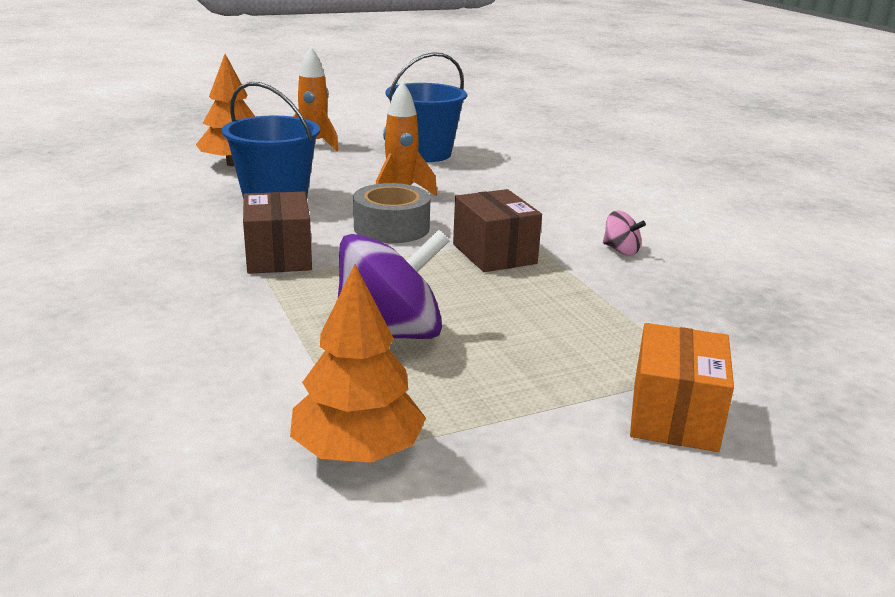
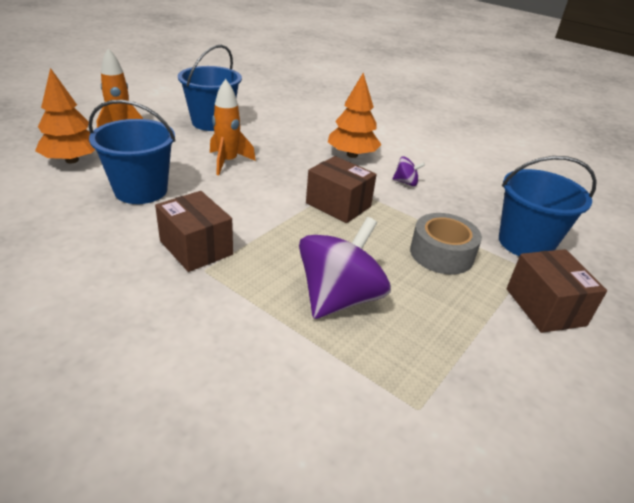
camera: 30 degrees left, 10 degrees up
orange tree [290,264,426,463] -> orange tree moved to [328,73,381,158]
grey tape [353,183,431,243] -> grey tape moved to [410,213,482,274]
pink spinning top [603,210,646,255] -> purple spinning top [393,156,425,186]
orange box [630,323,734,452] -> brown box [507,249,607,333]
none -> blue bucket [499,156,597,256]

